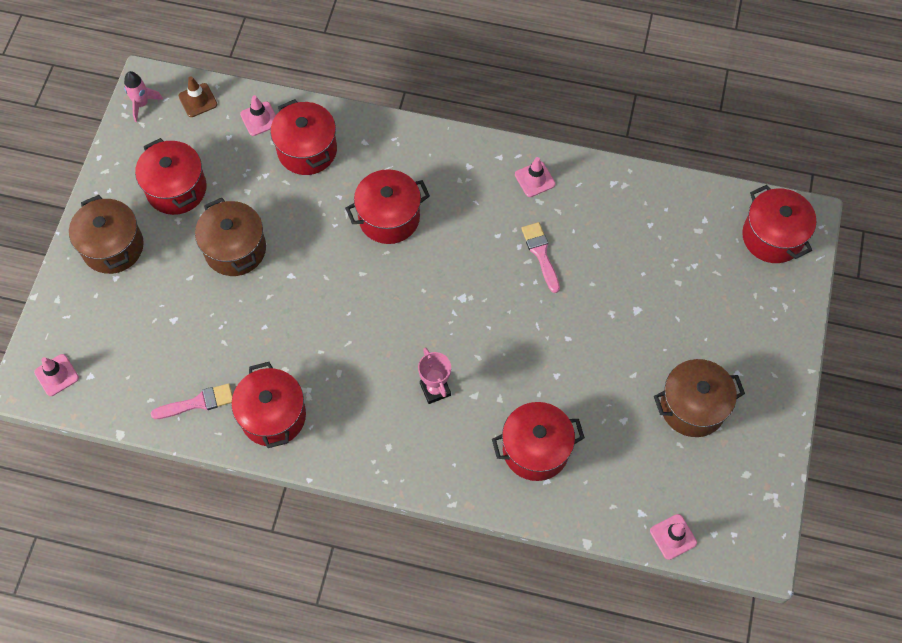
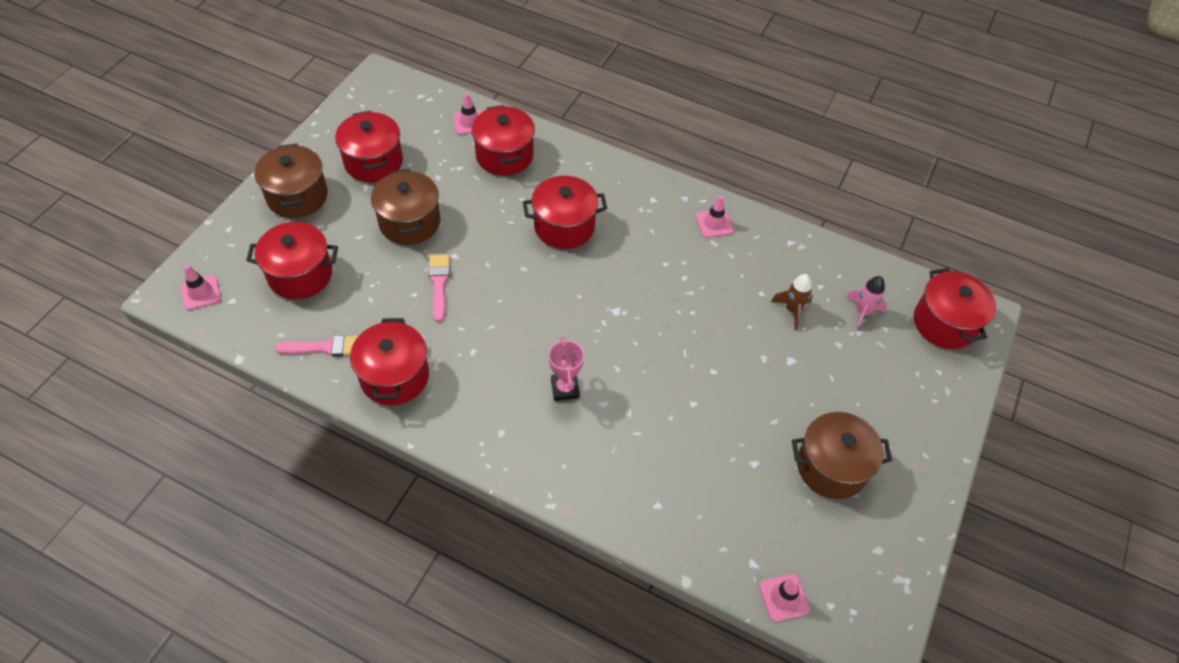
camera: 10 degrees right, 10 degrees down
pink rocket [124,71,163,122] -> pink rocket moved to [846,276,887,330]
brown traffic cone [179,76,217,117] -> none
red pot [492,402,585,481] -> red pot moved to [246,222,338,299]
pink brush [521,222,560,293] -> pink brush moved to [428,254,450,322]
none -> brown rocket [771,274,813,330]

